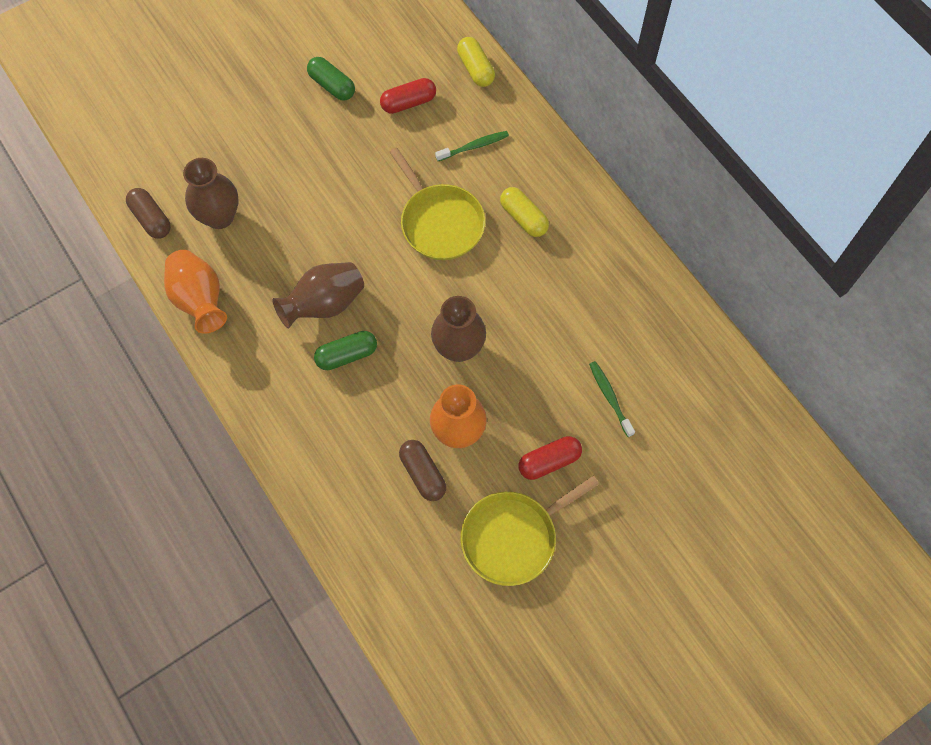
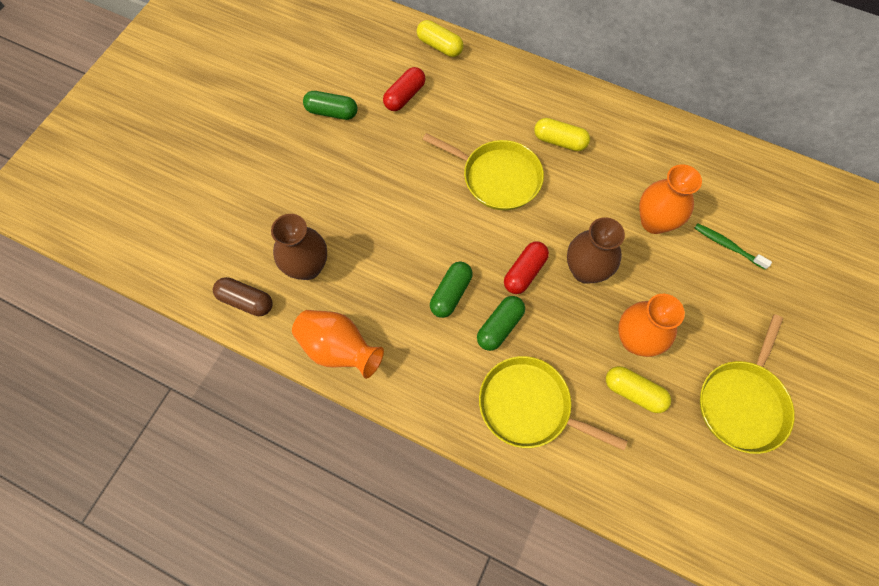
camera: 30 degrees left, 0 degrees up
brown vase [272,262,364,329] -> green capsule [430,262,472,318]
brown capsule [399,440,446,501] -> yellow capsule [606,366,671,413]
green toothbrush [435,131,509,161] -> none
red capsule [519,436,582,480] -> red capsule moved to [504,241,549,294]
none -> yellow pan [479,356,627,451]
none -> orange vase [639,164,702,234]

